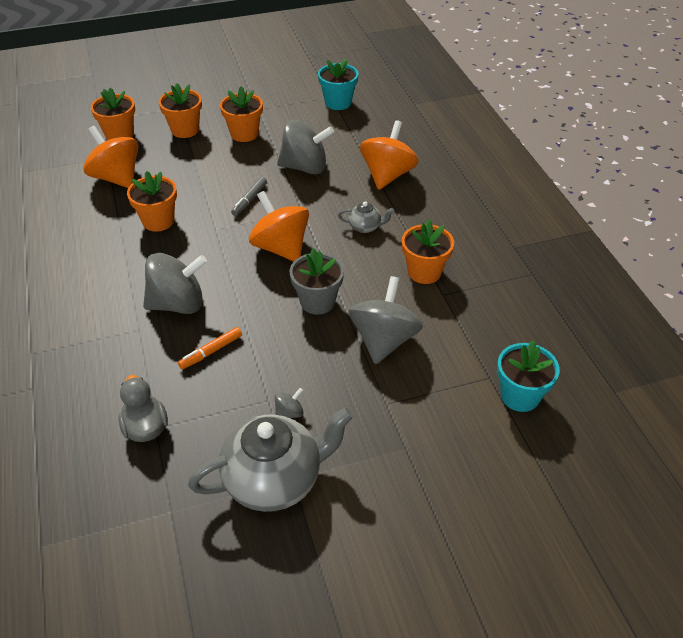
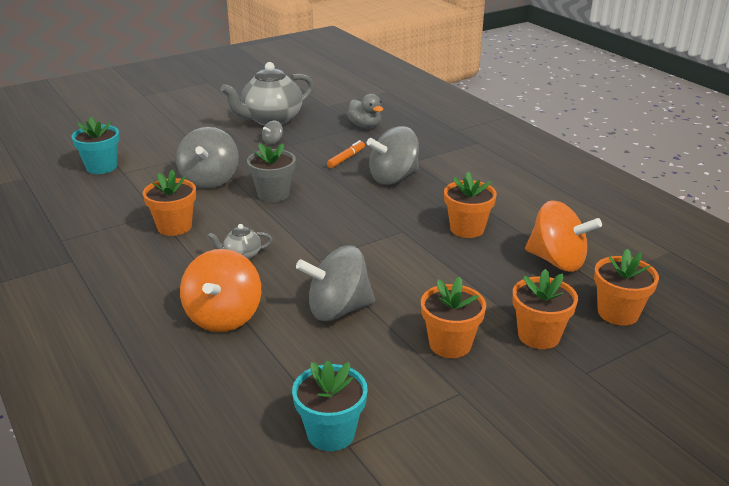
camera: 165 degrees right, 15 degrees down
grey marker [231,177,267,216] -> none
orange spinning top [249,191,309,262] -> none

